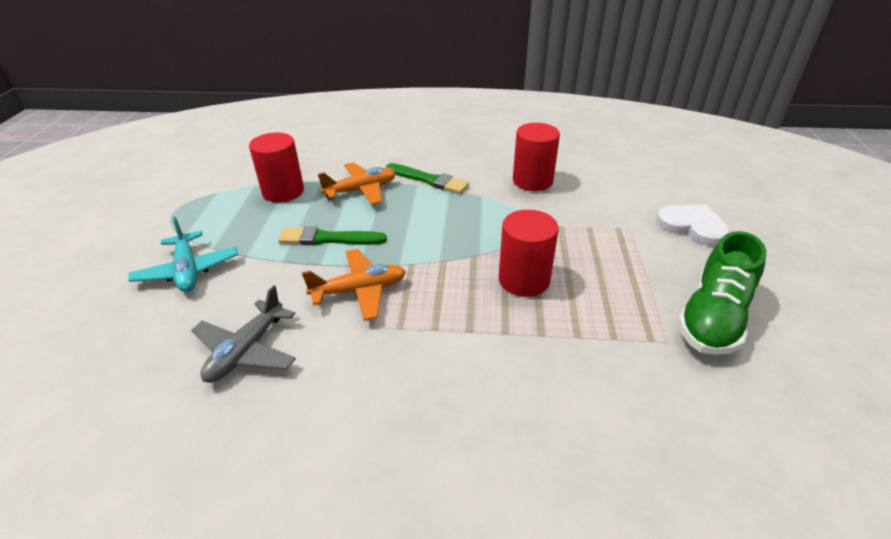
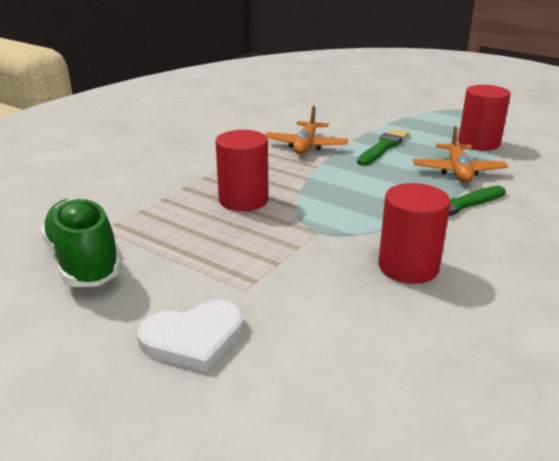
camera: 120 degrees right, 10 degrees down
turquoise plane [128,217,238,292] -> none
grey plane [191,285,296,383] -> none

